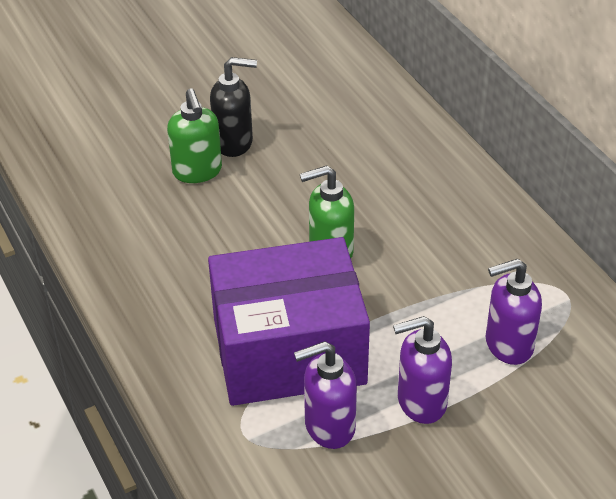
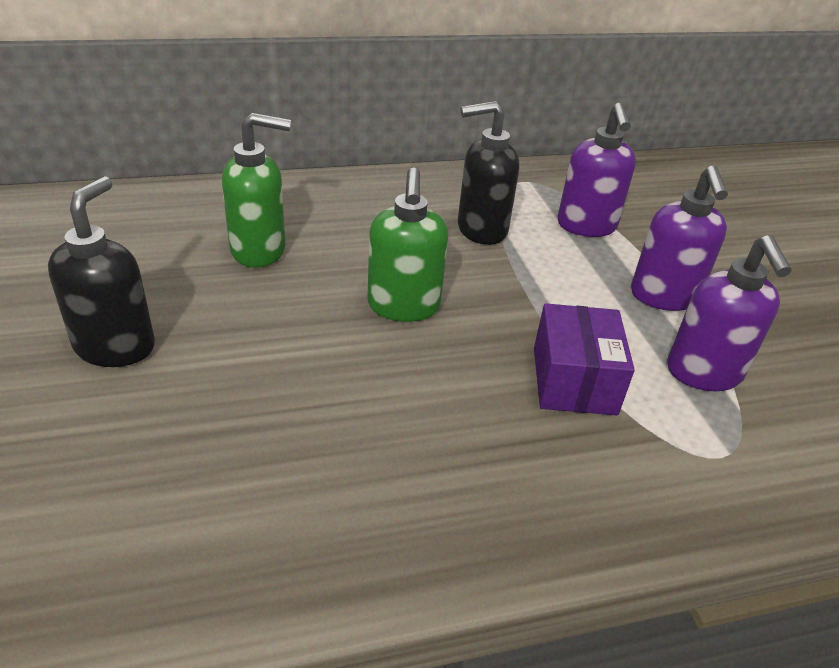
camera: 80 degrees left, 5 degrees down
green soap dispenser [167,88,222,183] -> green soap dispenser moved to [222,113,291,268]
purple box [208,237,370,406] -> purple box [534,303,635,415], size x0.47
none -> black soap dispenser [458,101,519,245]

